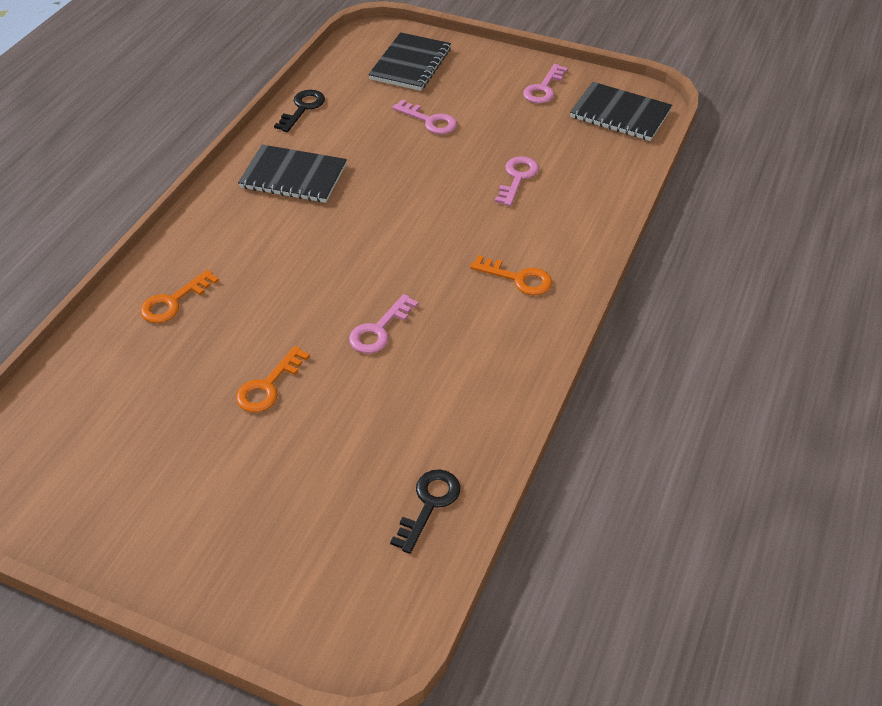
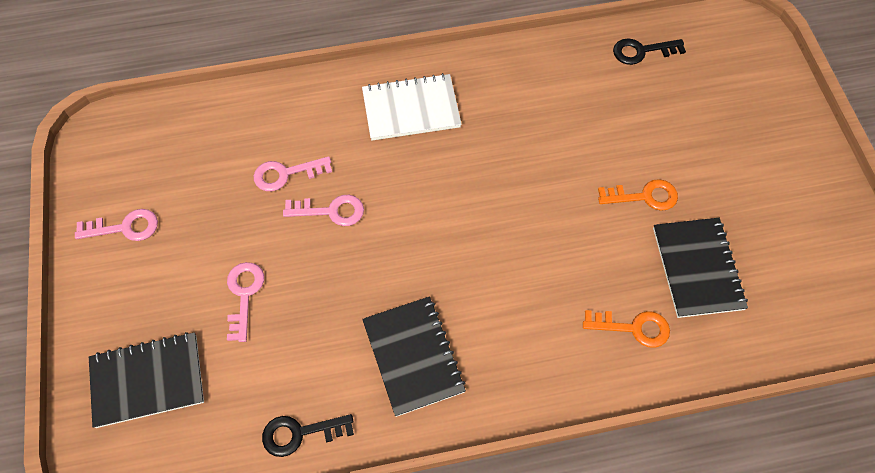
camera: 125 degrees left, 15 degrees up
pink key [349,294,418,353] -> pink key moved to [283,195,364,226]
orange key [470,255,552,295] -> white notebook [362,73,461,140]
black notebook [570,82,672,141] -> black notebook moved to [653,218,748,318]

